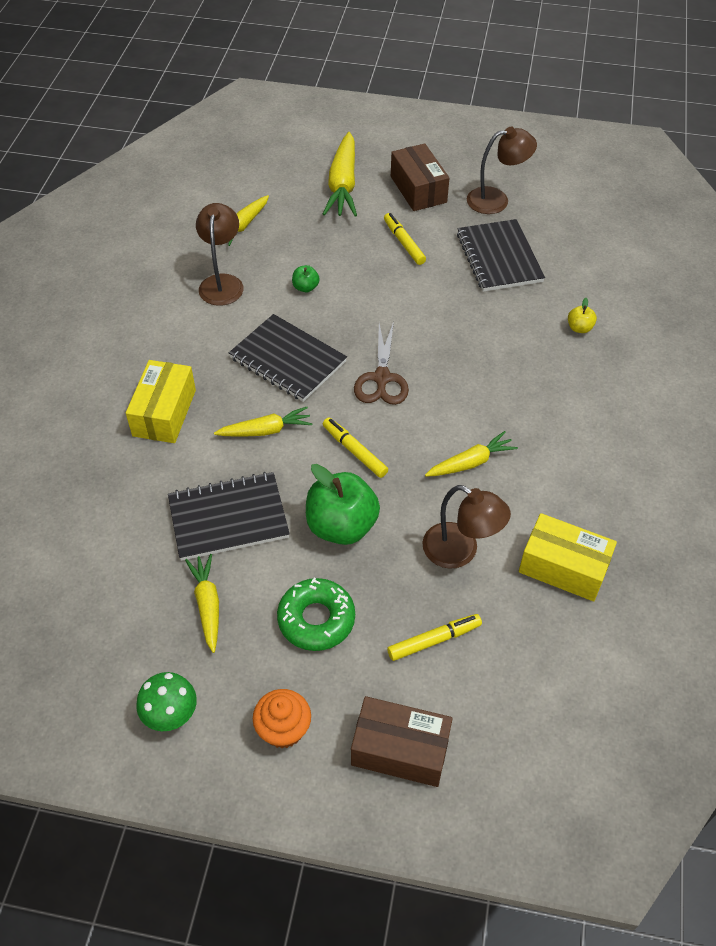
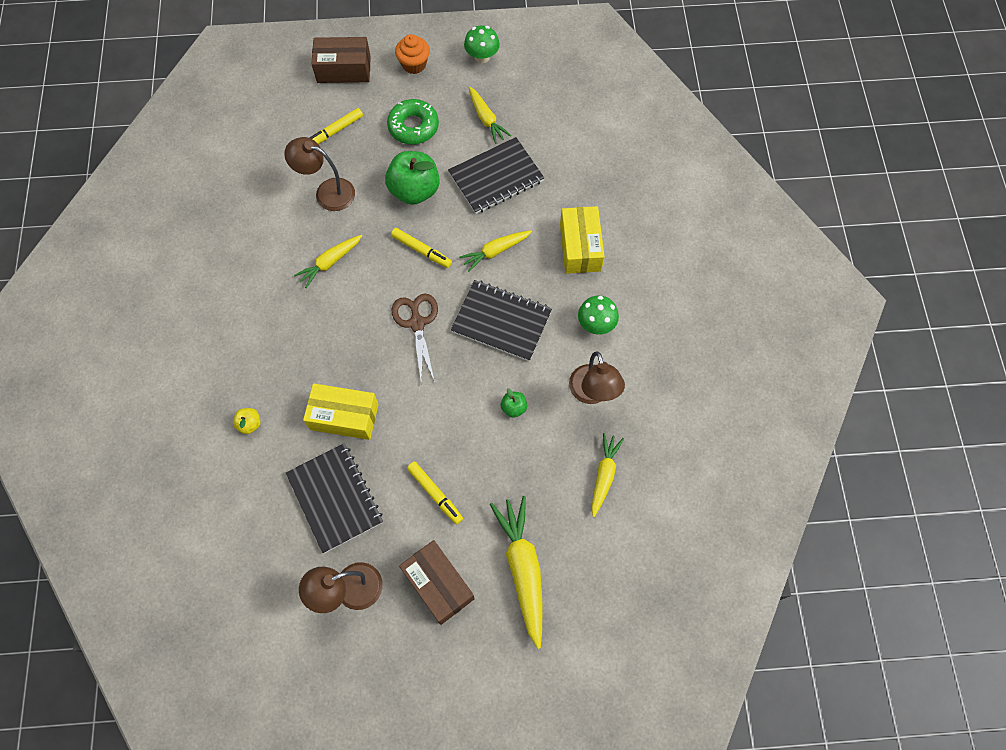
camera: 165 degrees right, 15 degrees up
yellow box [519,513,617,601] -> yellow box moved to [303,383,379,440]
none -> green mushroom [578,295,619,335]

